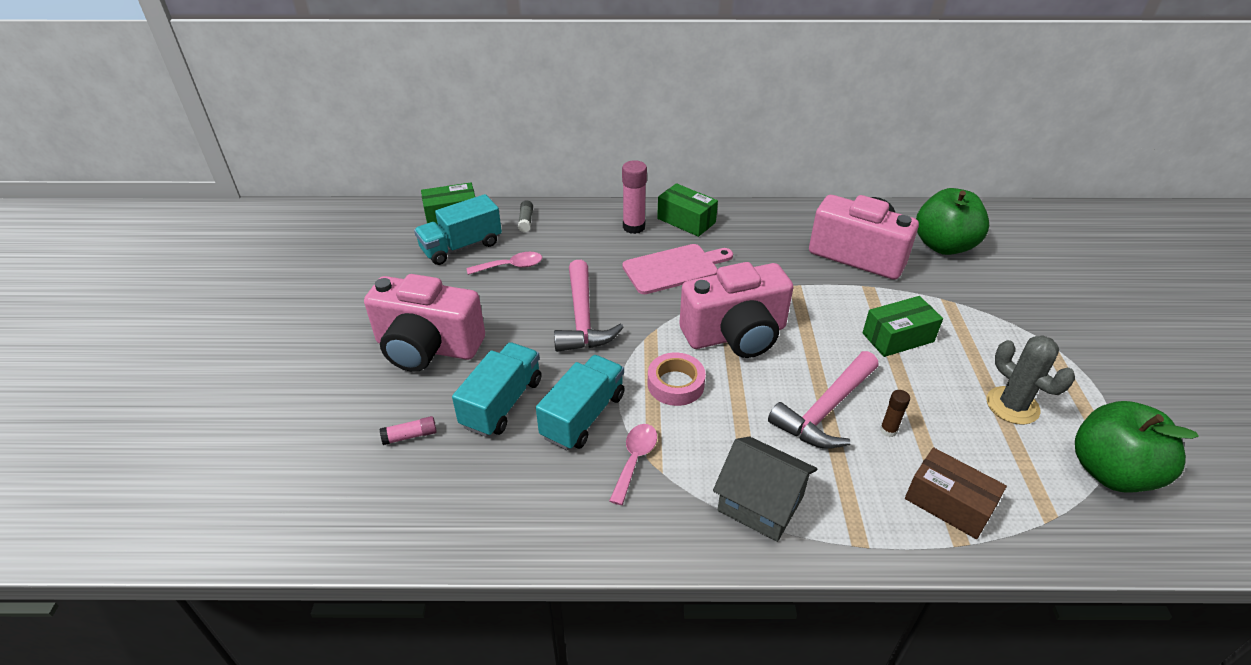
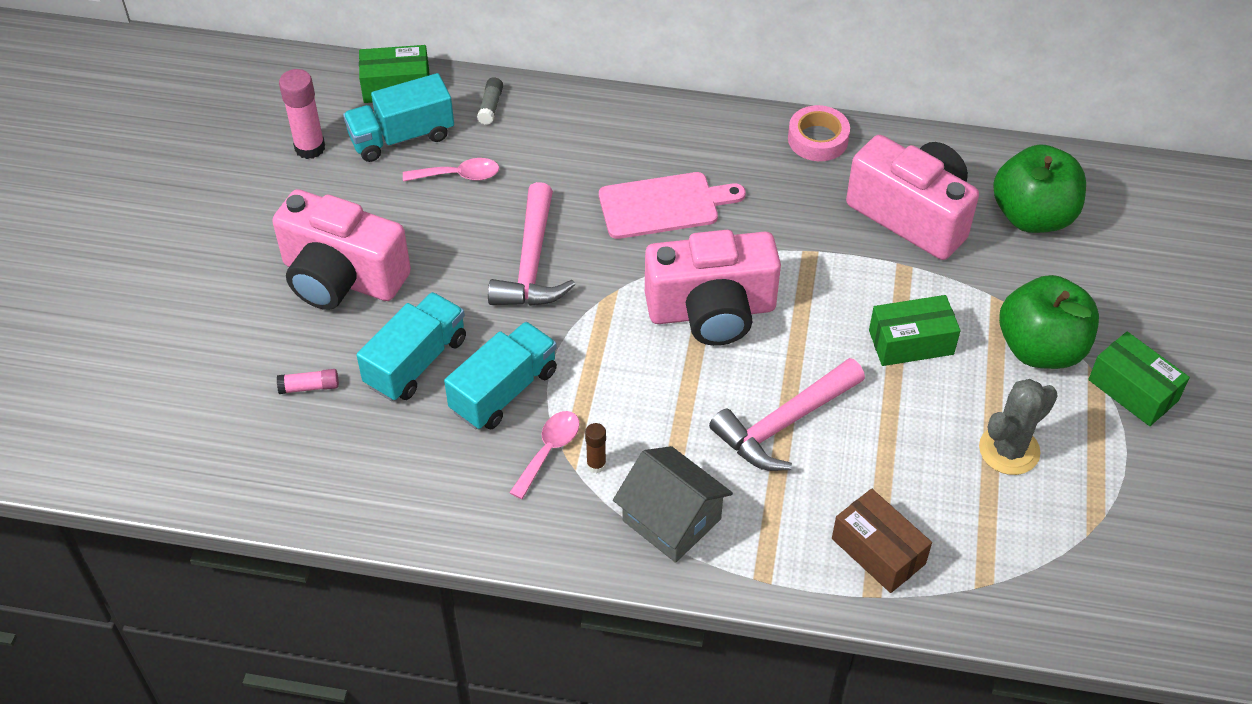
camera: 10 degrees right, 10 degrees up
pink glue stick [622,160,647,234] -> pink glue stick moved to [279,69,325,159]
pink tape [648,353,706,406] -> pink tape moved to [788,105,850,161]
green box [657,183,718,237] -> green box moved to [1088,331,1190,426]
brown glue stick [880,390,910,437] -> brown glue stick moved to [585,423,606,473]
grey cactus [987,335,1075,425] -> grey cactus turned 75 degrees clockwise [979,379,1058,475]
green apple [1075,401,1199,493] -> green apple moved to [999,275,1099,369]

